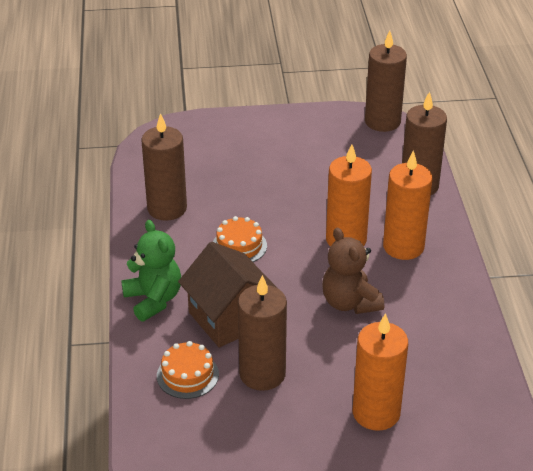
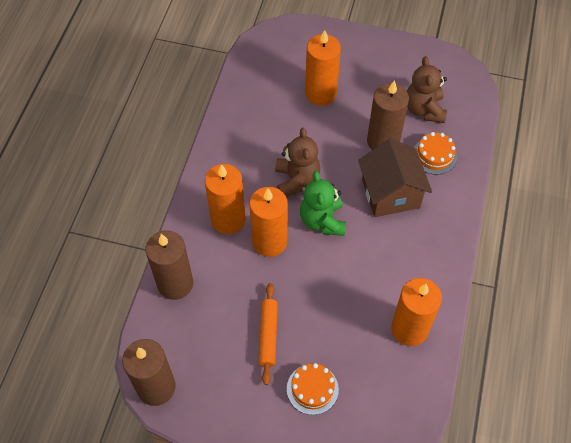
camera: 160 degrees left, 20 degrees up
green teddy bear [121,220,181,321] -> green teddy bear moved to [300,171,346,236]
brown candle [141,113,187,221] -> orange candle [391,278,442,346]
orange cake [213,216,267,262] -> orange cake moved to [287,363,339,415]
none -> orange rolling pin [259,283,278,385]
none -> brown teddy bear [407,56,447,123]

